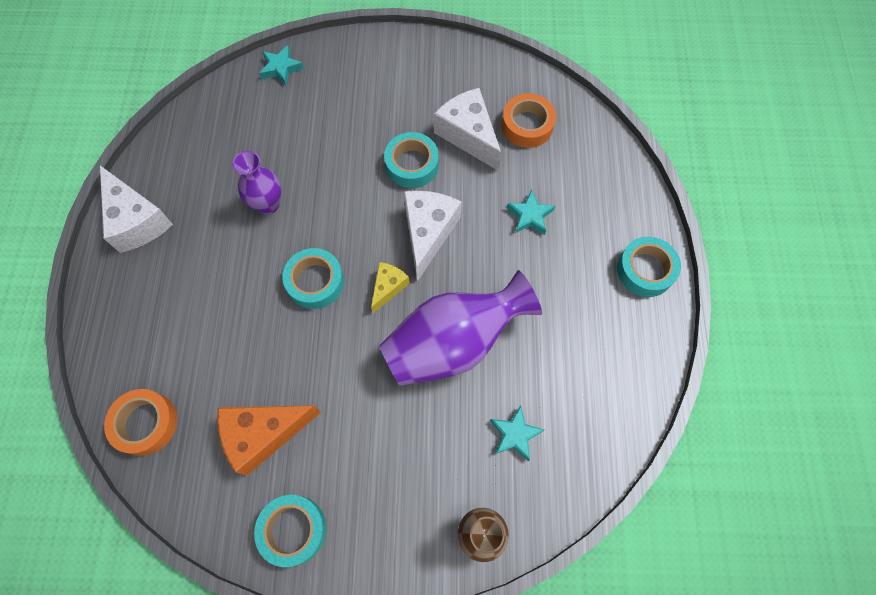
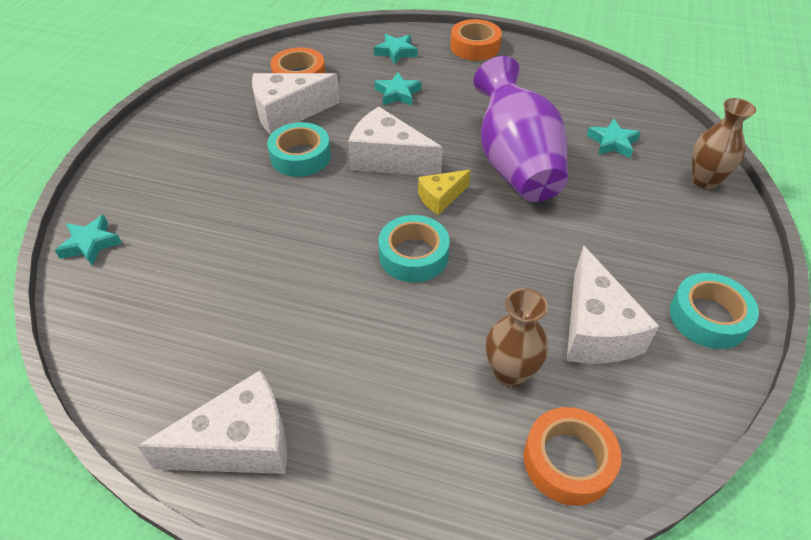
camera: 75 degrees left, 20 degrees down
orange cheese [217,405,321,476] -> white cheese [567,245,659,364]
purple vase [232,151,281,215] -> none
yellow cheese [371,262,410,313] -> yellow cheese turned 75 degrees counterclockwise [418,170,471,215]
turquoise tape [617,237,681,297] -> orange tape [450,19,502,61]
none -> turquoise star [374,34,418,65]
none -> brown vase [486,288,548,387]

